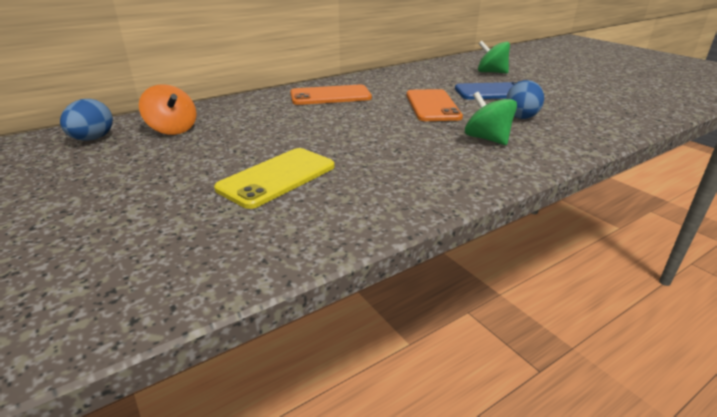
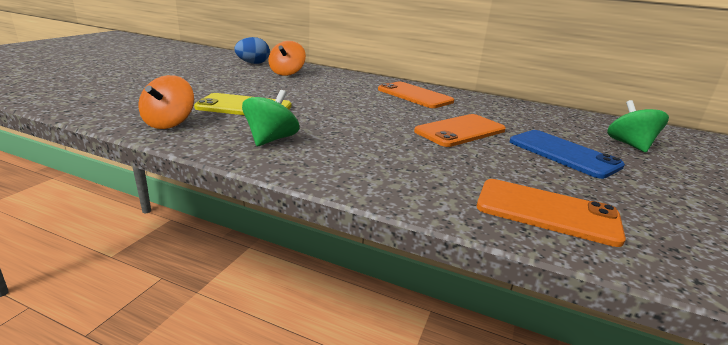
camera: 55 degrees right, 5 degrees down
green spinning top [465,92,517,145] -> green spinning top moved to [242,90,299,146]
blue egg [506,80,544,119] -> none
none -> orange spinning top [138,75,194,129]
none -> orange phone [477,179,626,247]

